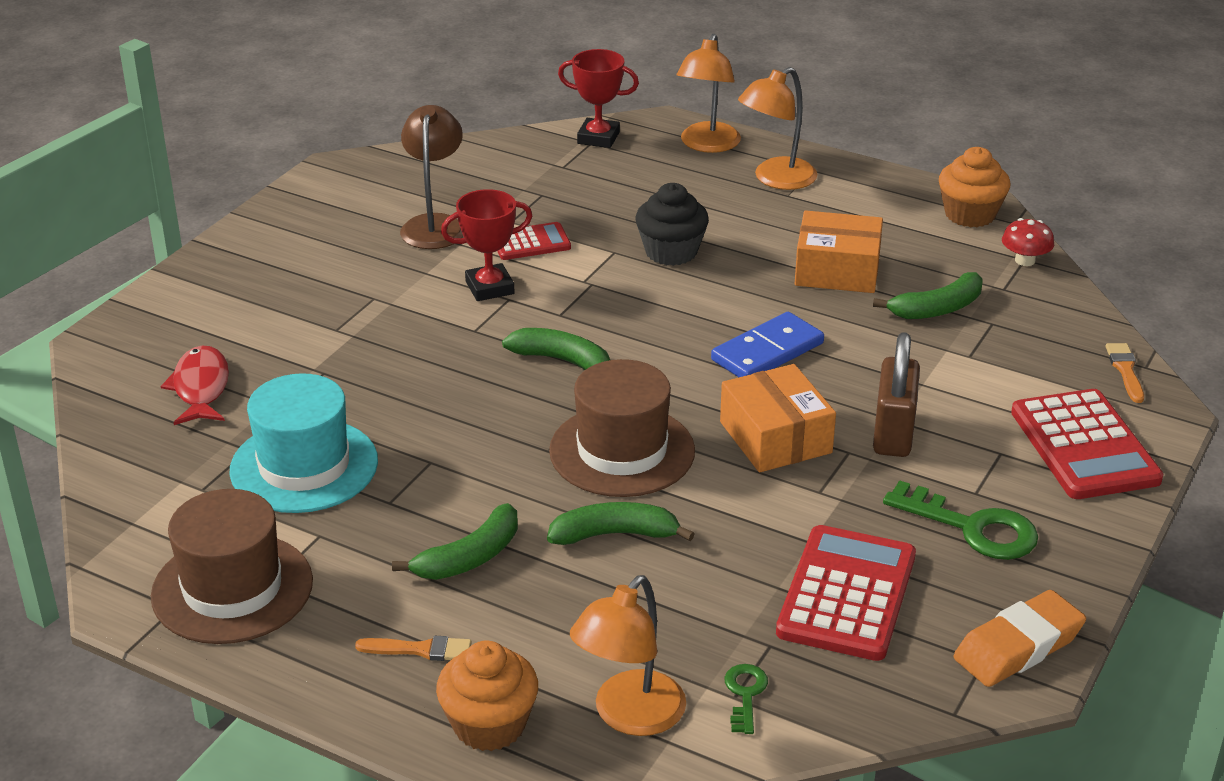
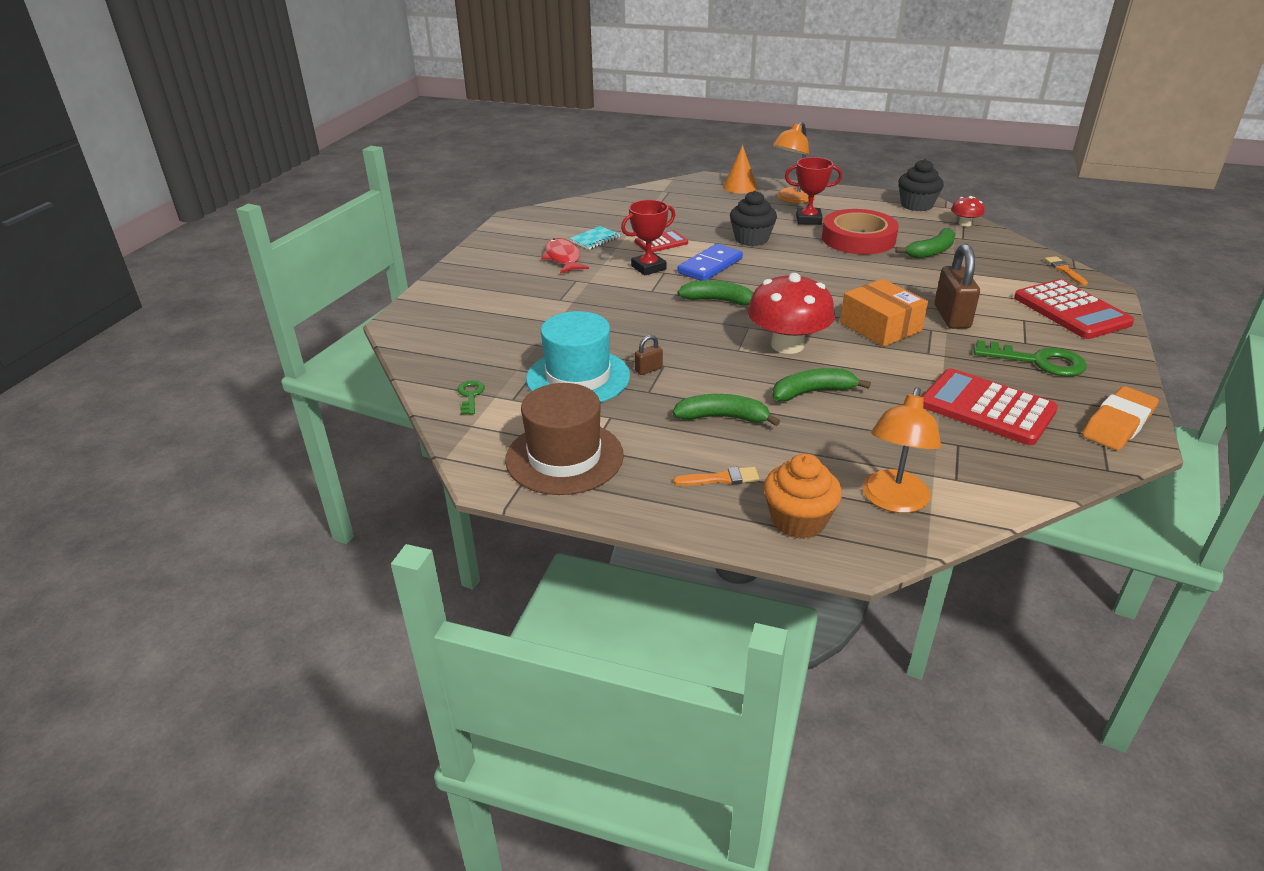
camera: 10 degrees left, 0 degrees up
red fish [160,346,229,425] -> red fish moved to [541,238,589,274]
green banana [392,503,518,580] -> green banana turned 120 degrees counterclockwise [672,394,780,426]
brown lamp [400,105,463,249] -> turquoise notebook [569,226,620,250]
brown hat [549,359,695,497] -> red mushroom [747,273,835,354]
red trophy [558,49,639,148] -> red trophy moved to [785,157,842,225]
orange lamp [677,34,741,153] -> orange cone [723,145,757,193]
blue domino [711,312,824,377] -> blue domino moved to [678,244,743,281]
green key [725,664,768,734] -> green key moved to [457,380,485,415]
red calculator [776,525,916,661] -> red calculator turned 60 degrees counterclockwise [922,369,1058,445]
orange box [795,211,883,293] -> red tape [822,209,899,254]
orange cupcake [939,147,1010,227] -> black cupcake [899,159,944,211]
none -> brown padlock [635,335,663,375]

